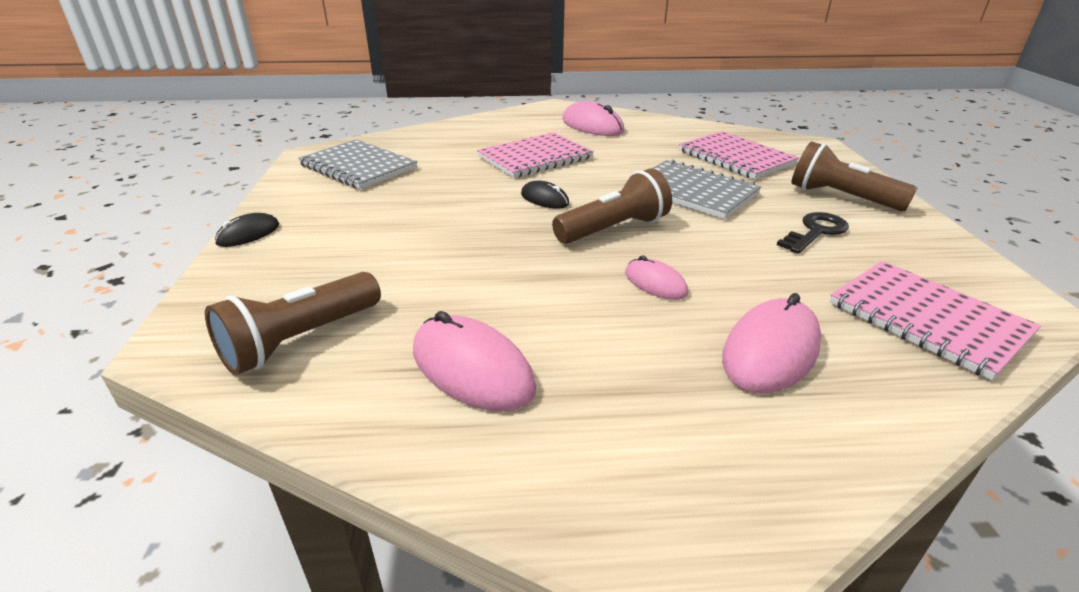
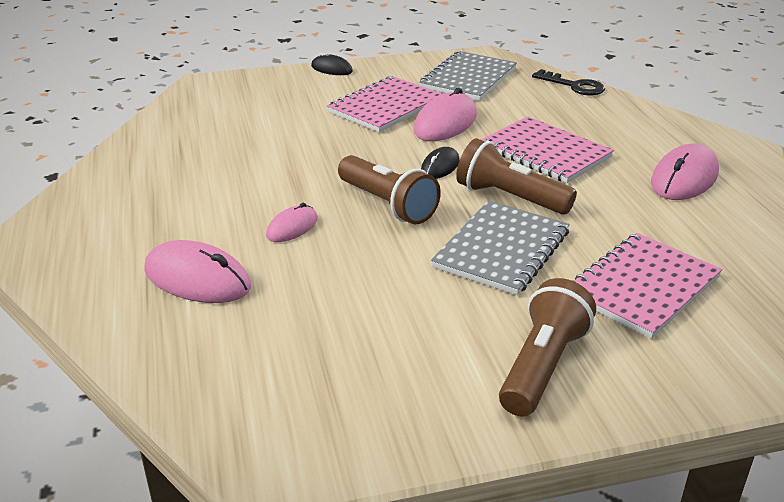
camera: 80 degrees right, 0 degrees up
brown flashlight [205,272,381,375] -> brown flashlight moved to [456,138,577,215]
pink mouse [413,311,536,412] -> pink mouse moved to [413,87,477,141]
black key [777,212,849,254] -> black key moved to [532,69,605,96]
pink notebook [830,261,1041,380] -> pink notebook moved to [327,76,442,132]

